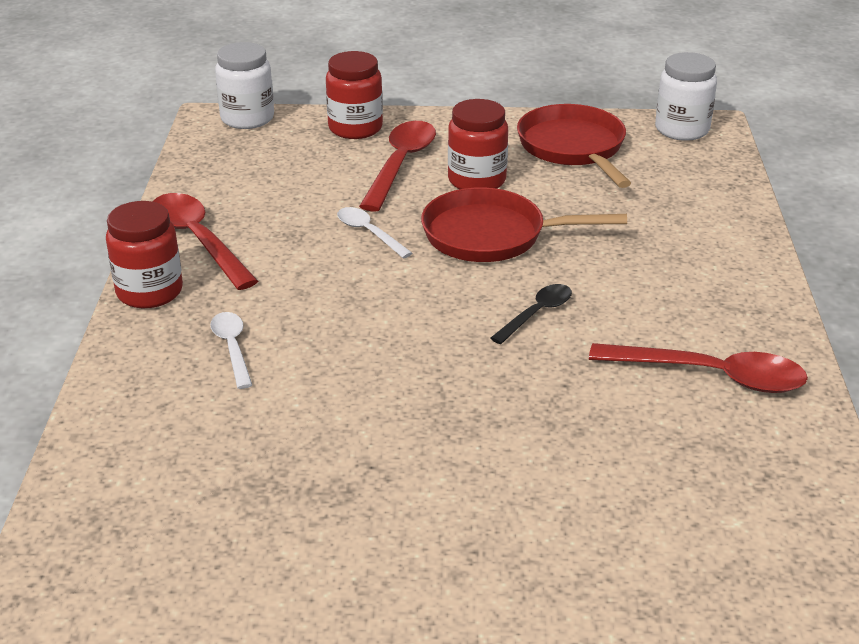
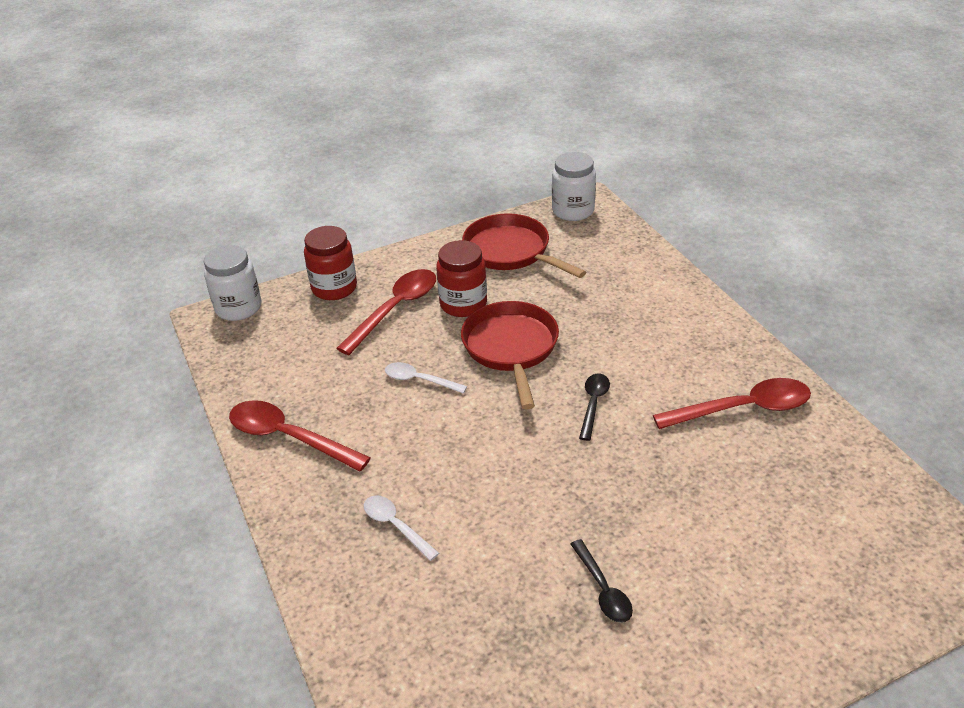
camera: 25 degrees left, 5 degrees up
red jar [106,201,183,308] -> none
red spoon [359,121,436,212] -> red spoon turned 45 degrees clockwise [336,269,436,355]
red pan [421,187,627,262] -> red pan turned 105 degrees clockwise [461,301,559,410]
none -> black spoon [571,539,633,623]

